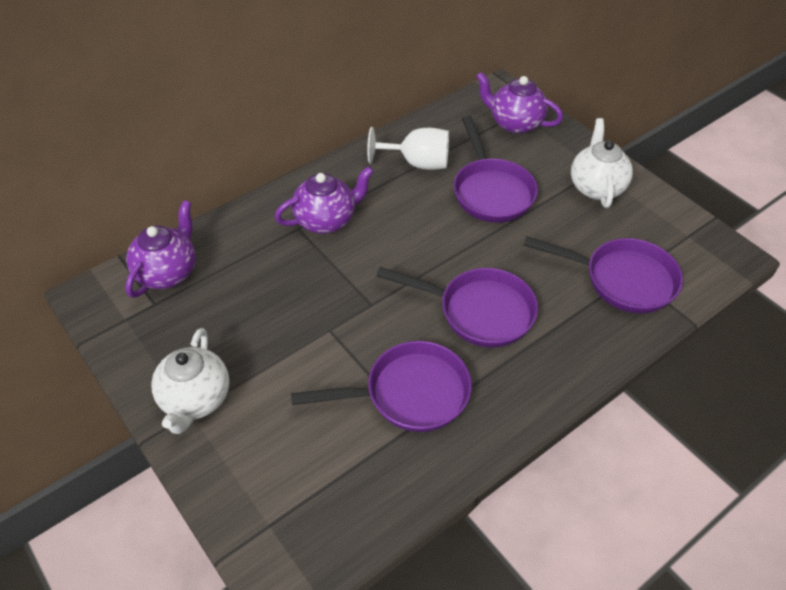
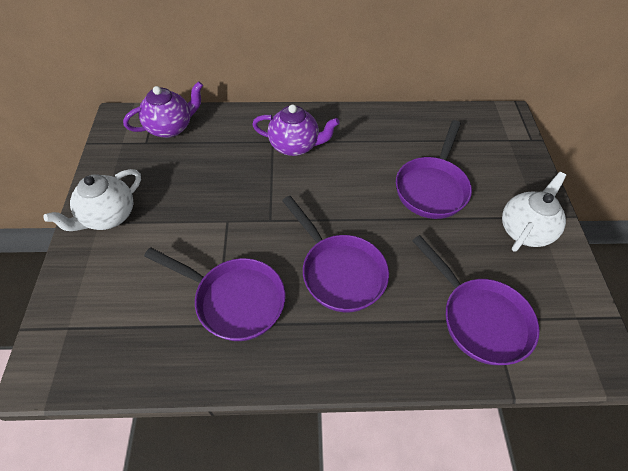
camera: 35 degrees right, 5 degrees up
white goblet [367,127,449,170] -> none
purple teapot [476,72,563,134] -> none

